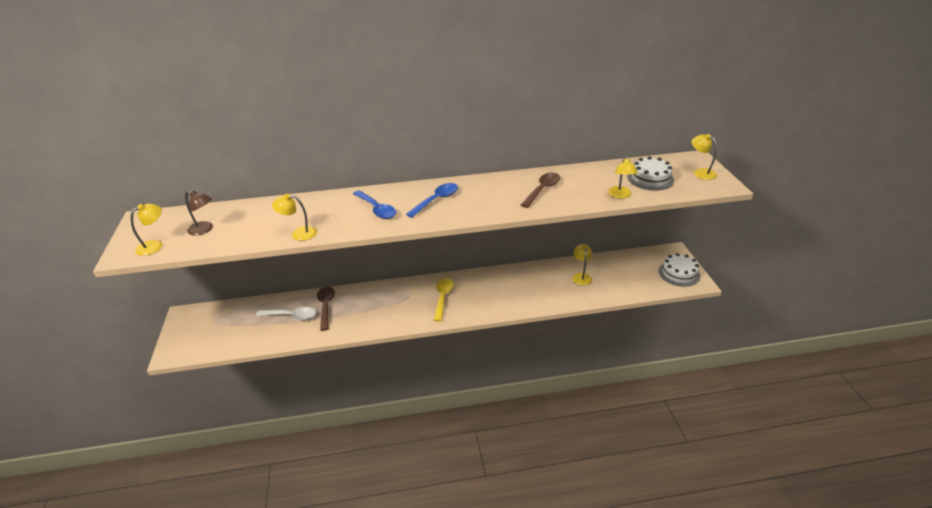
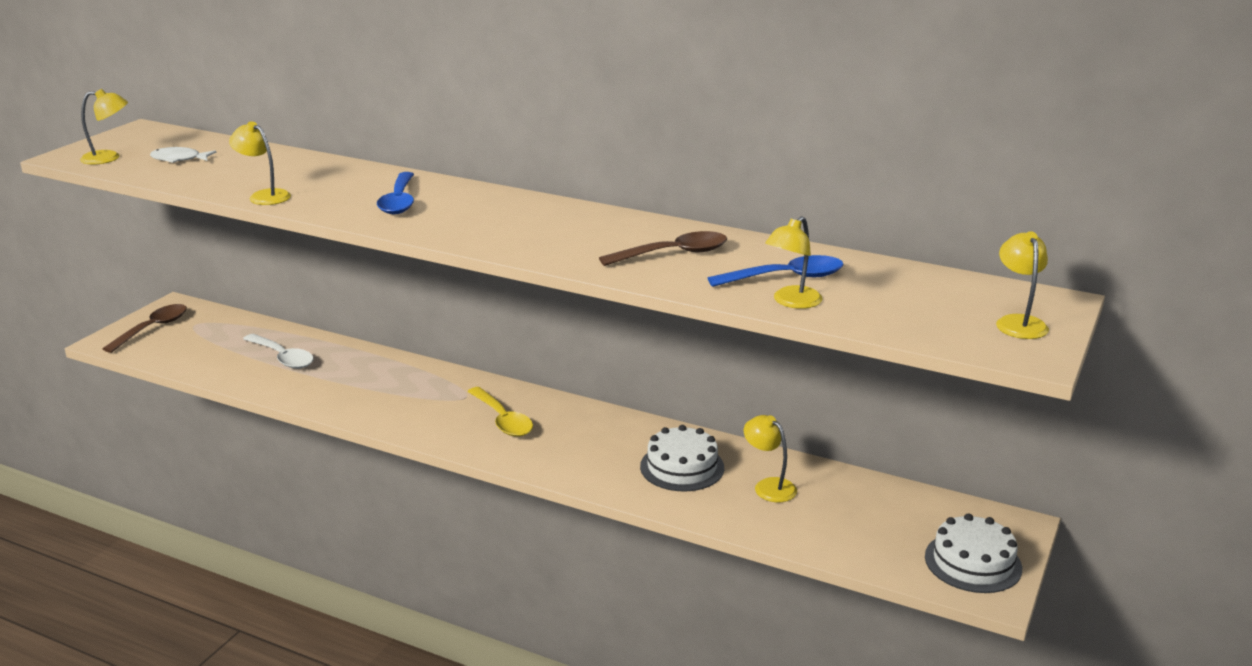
camera: 35 degrees right, 10 degrees down
brown lamp [185,191,213,236] -> white fish [150,147,217,163]
brown spoon [317,286,335,331] -> brown spoon moved to [102,304,187,353]
blue spoon [406,183,458,218] -> blue spoon moved to [708,255,844,287]
yellow spoon [434,278,454,322] -> yellow spoon turned 105 degrees clockwise [467,387,533,437]
yellow lamp [572,244,592,286] -> yellow lamp turned 75 degrees counterclockwise [744,415,797,502]
white cake [628,156,674,191] -> white cake moved to [640,425,724,491]

